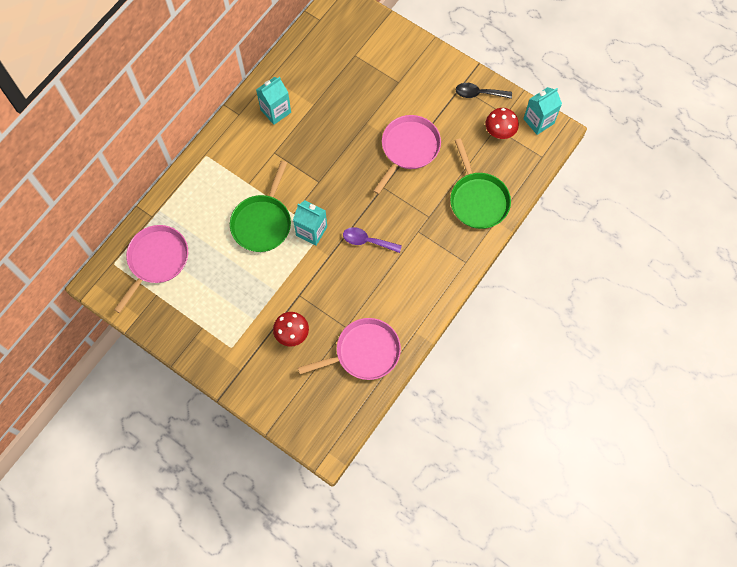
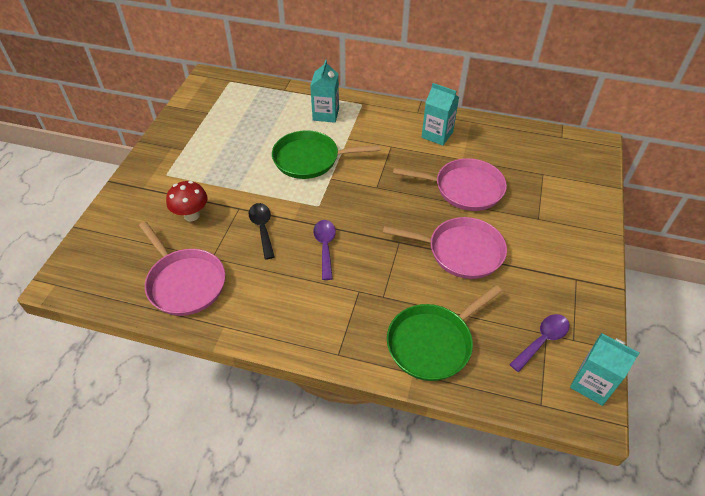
camera: 70 degrees right, 20 degrees down
pink pan [114,225,188,313] -> pink pan moved to [393,158,507,211]
turquoise carton [293,200,327,246] -> turquoise carton moved to [310,60,339,123]
black spoon [456,83,512,99] -> black spoon moved to [249,203,275,260]
red mushroom [486,108,519,139] -> purple spoon [509,314,570,372]

